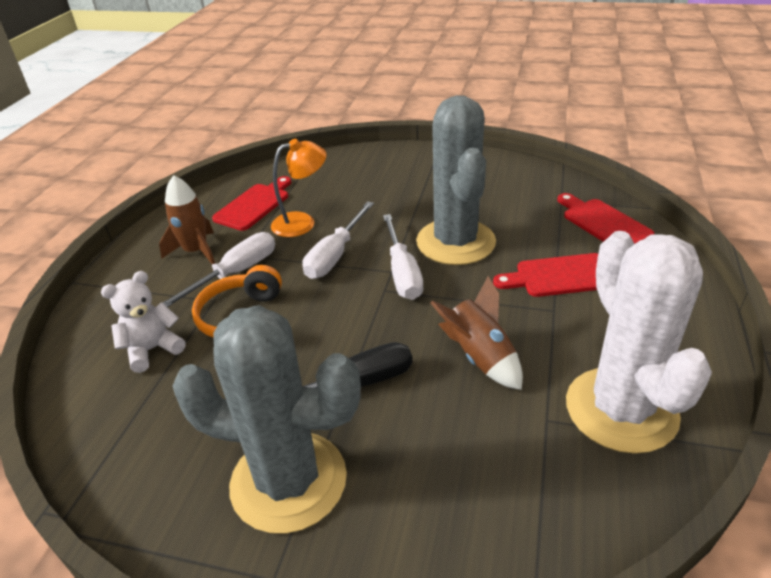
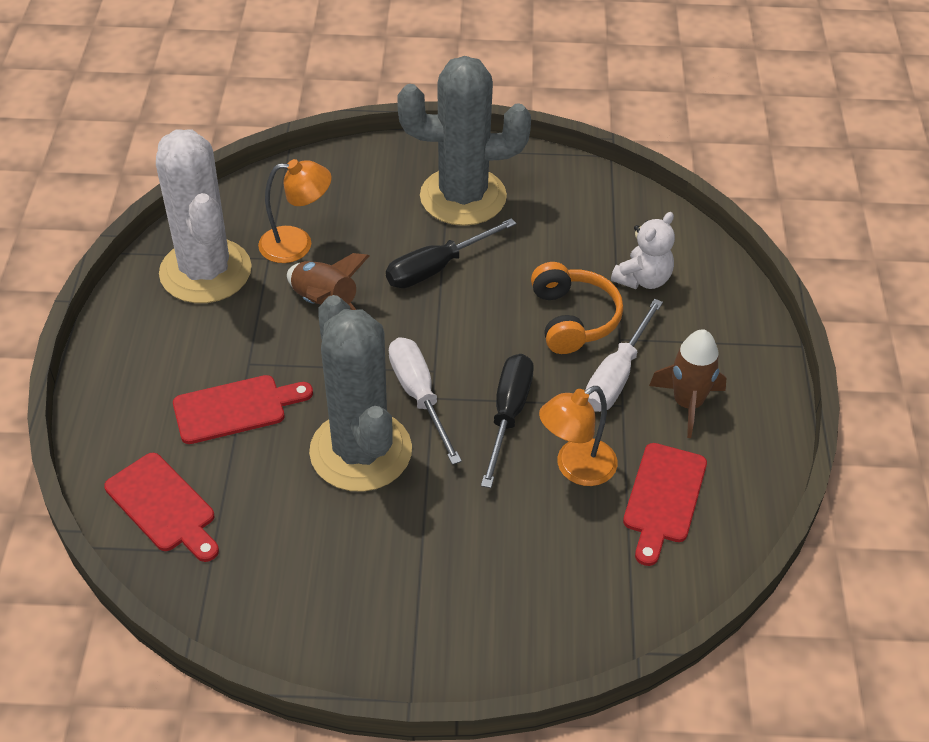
camera: 165 degrees right, 10 degrees up
white screwdriver [302,201,374,279] -> black screwdriver [481,354,534,488]
none -> orange lamp [258,159,332,263]

